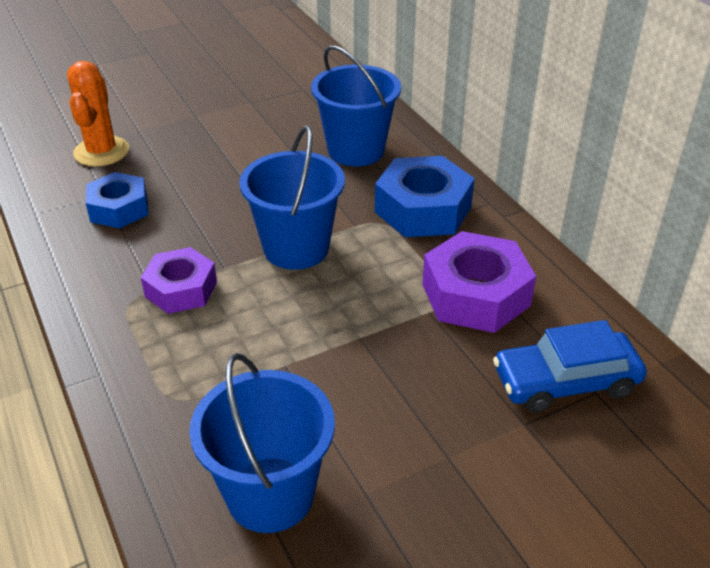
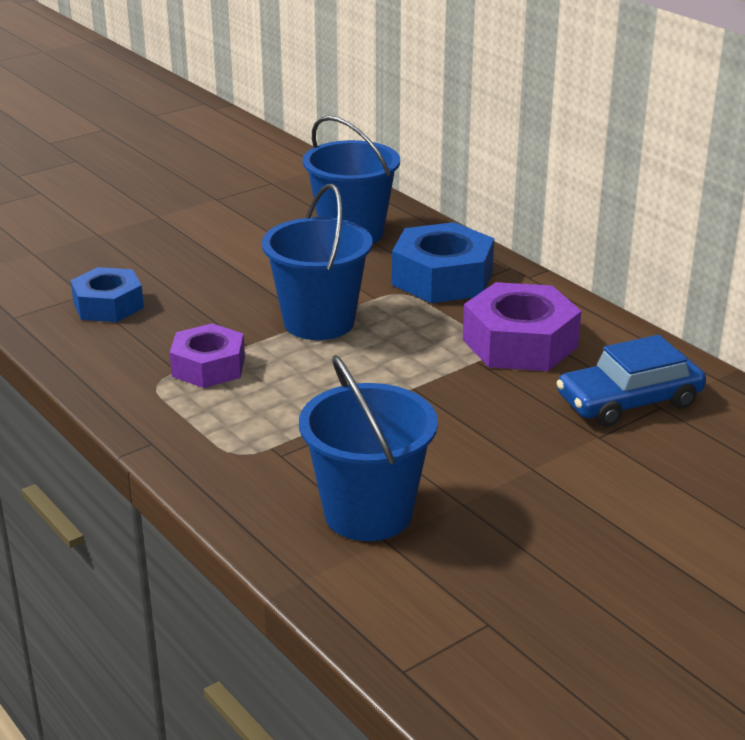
camera: 10 degrees left, 10 degrees down
orange cactus [67,61,129,166] -> none

